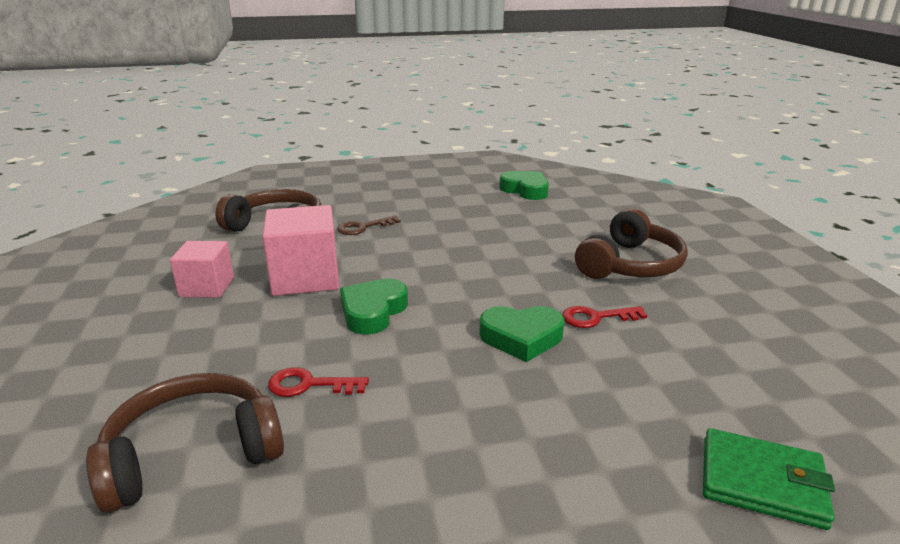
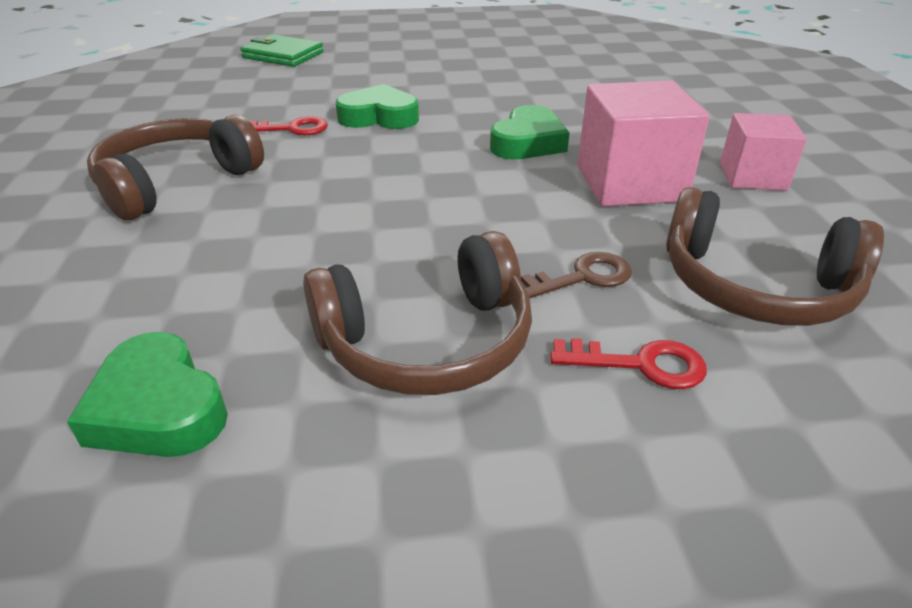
camera: 175 degrees left, 10 degrees up
brown headphones [86,373,284,513] -> brown headphones moved to [303,231,532,395]
red key [268,367,369,397] -> red key moved to [550,338,707,389]

